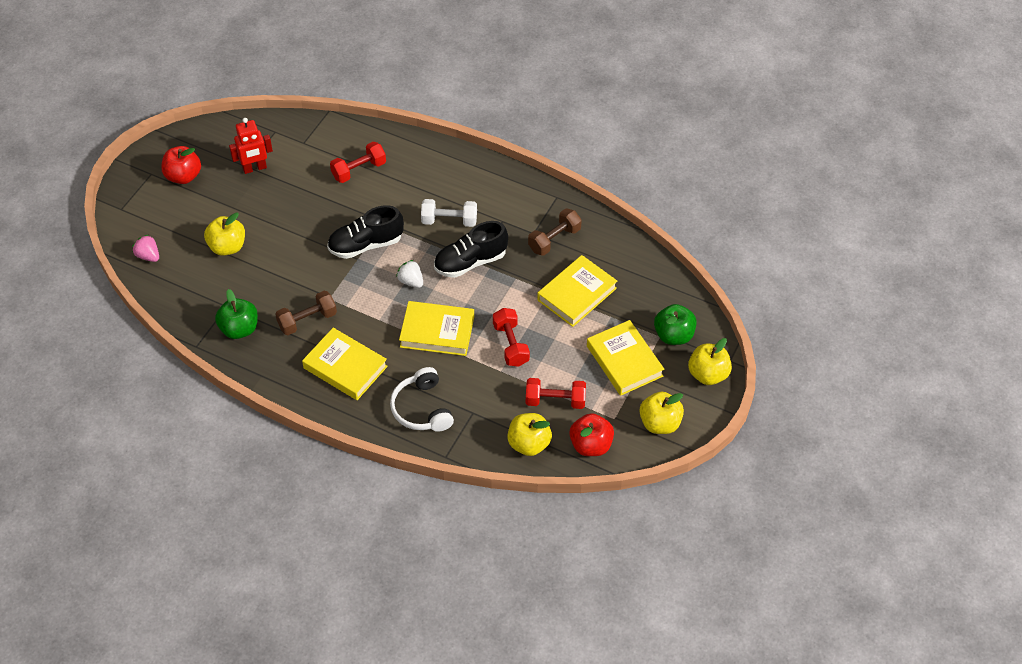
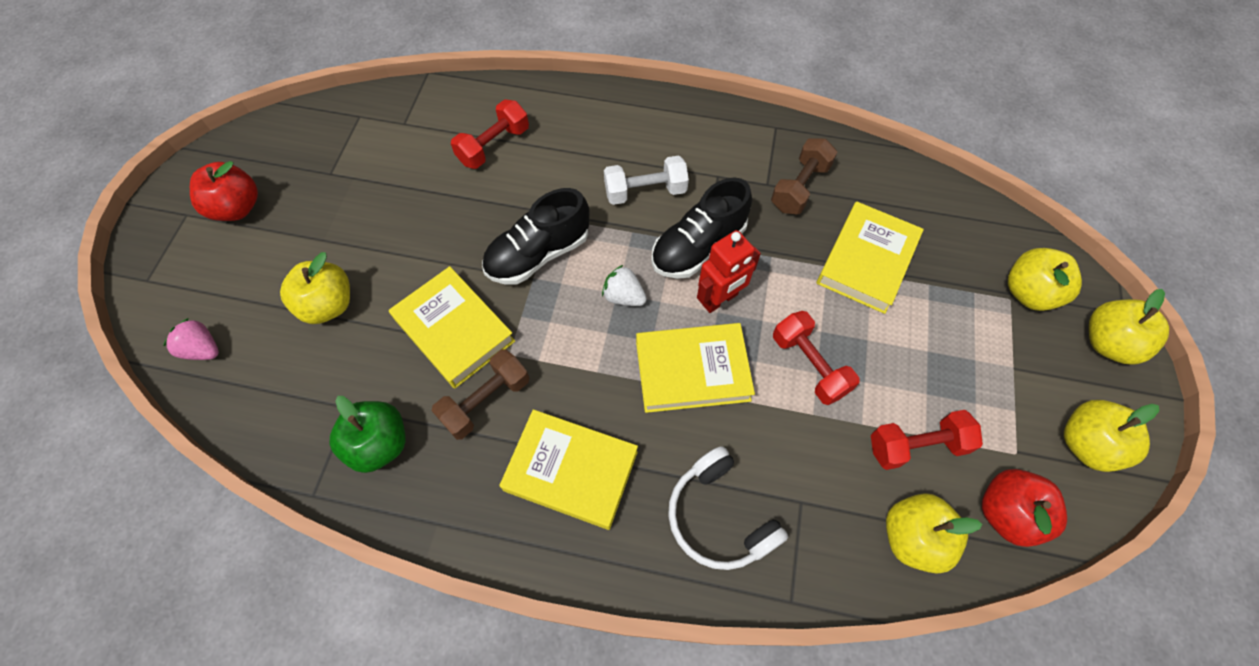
camera: 15 degrees left, 10 degrees up
red robot [229,118,273,174] -> red robot moved to [697,230,761,313]
yellow book [587,320,664,396] -> yellow book moved to [389,266,515,388]
green apple [654,304,697,345] -> yellow apple [1008,248,1082,311]

